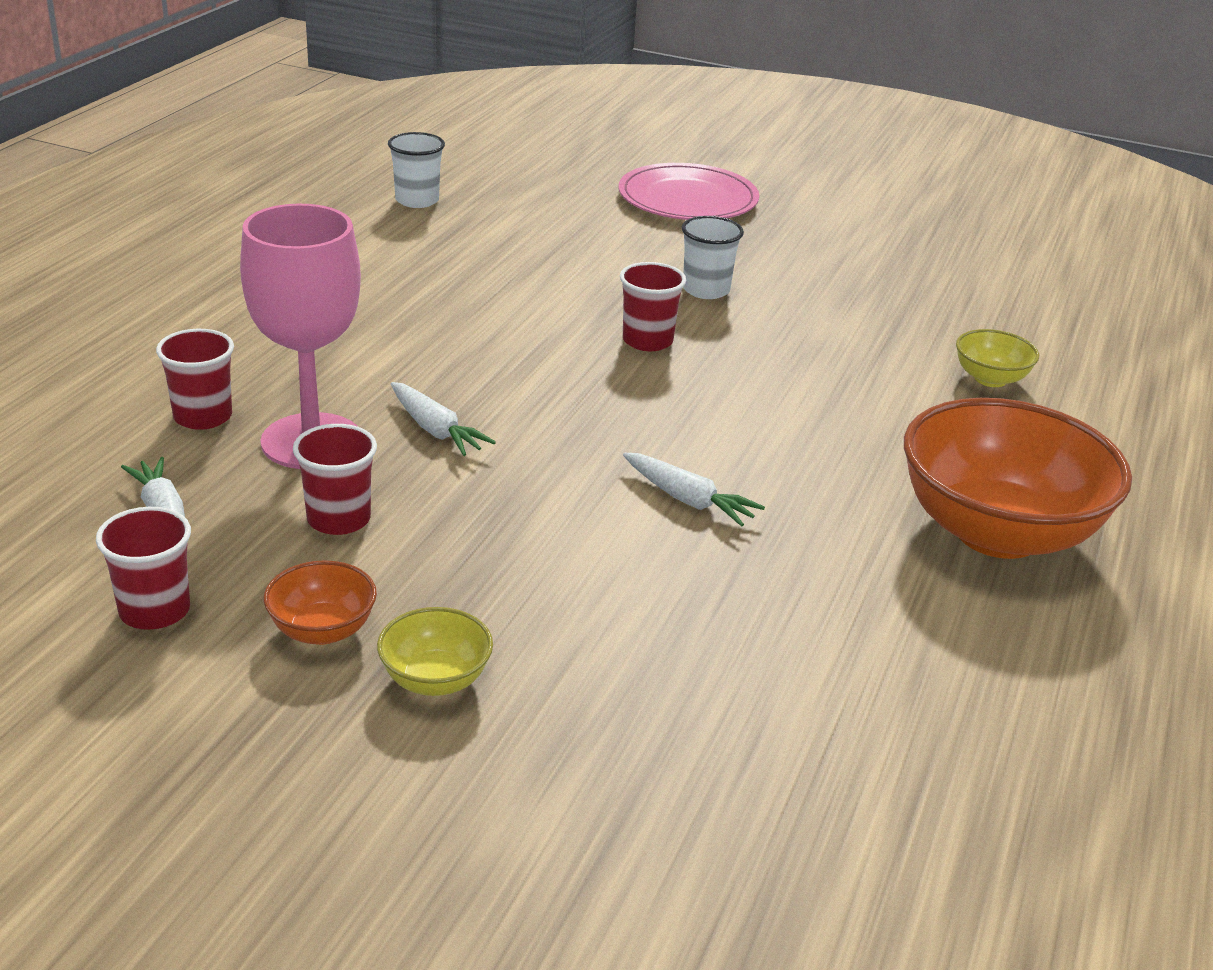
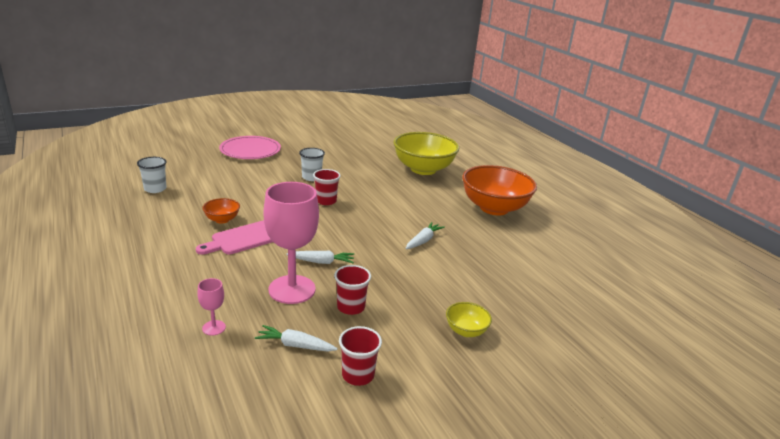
camera: 50 degrees left, 5 degrees down
red cup [156,329,234,430] -> none
orange bowl [264,560,377,645] -> orange bowl moved to [202,198,240,224]
white carrot [623,453,765,527] -> white carrot turned 45 degrees counterclockwise [405,222,445,249]
yellow bowl [956,329,1039,387] -> yellow bowl [393,132,459,175], size x2.27
none -> pink cutting board [196,220,273,255]
none -> pink goblet [197,278,226,336]

